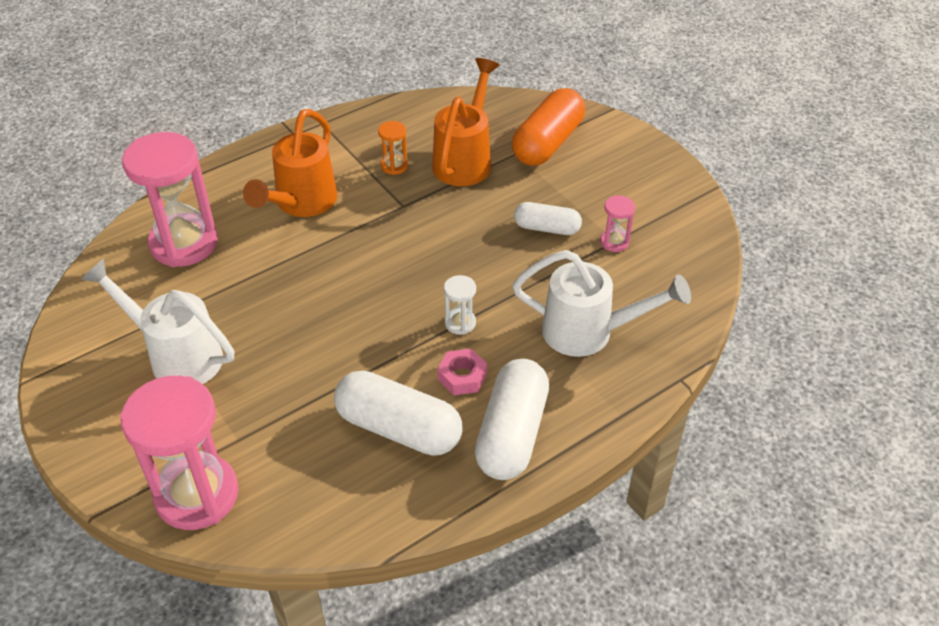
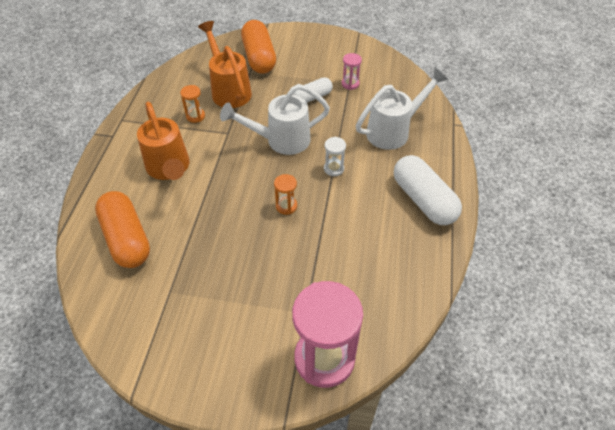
camera: 45 degrees left, 5 degrees up
white watering can [81,258,234,384] -> white watering can moved to [220,84,330,155]
pink hourglass [122,132,218,267] -> orange capsule [95,191,150,268]
white capsule [334,370,462,456] -> none
pink nut [437,349,487,395] -> none
none -> orange hourglass [274,174,297,215]

